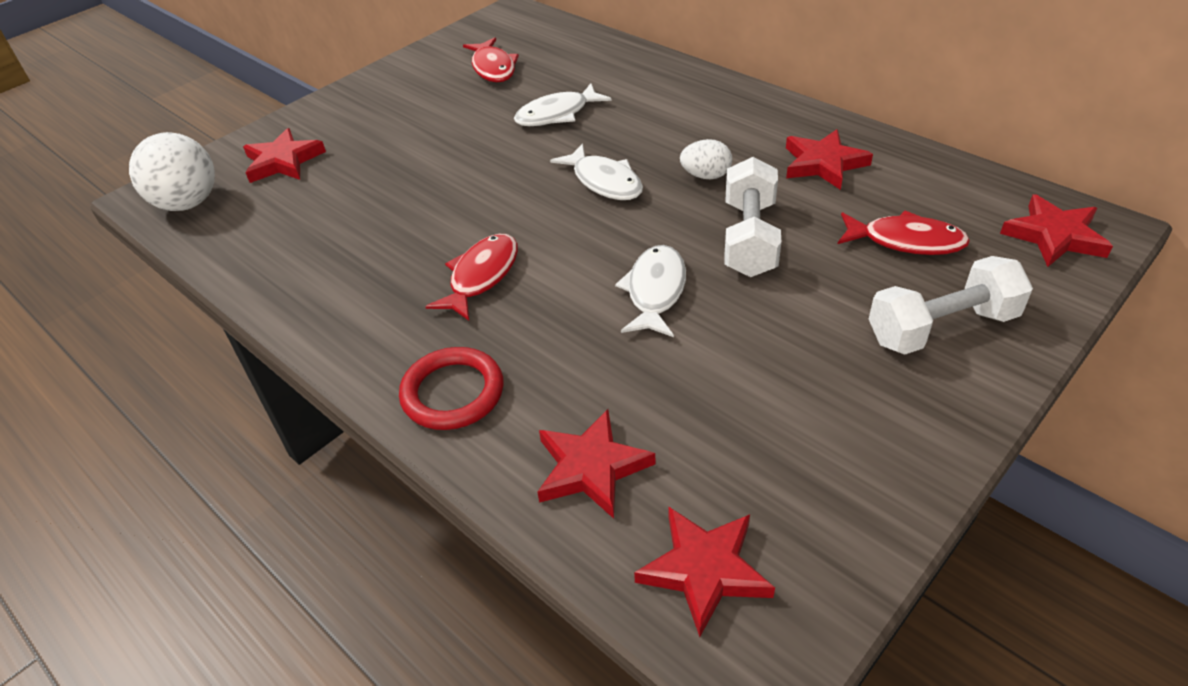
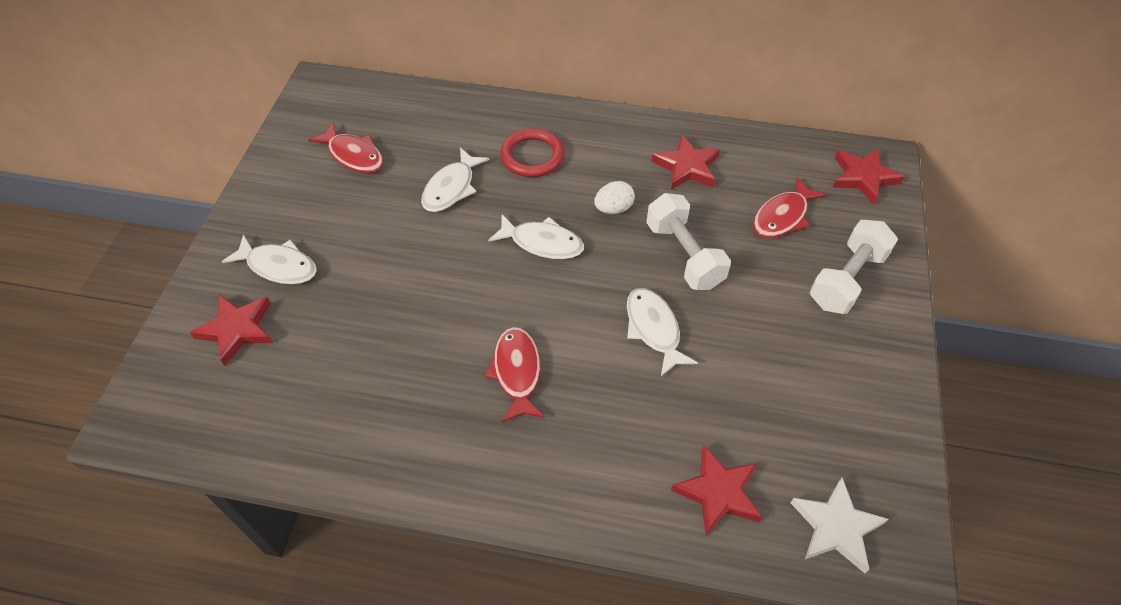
camera: 35 degrees left, 10 degrees up
white ball [129,132,215,211] -> none
red ring [399,347,504,430] -> red ring moved to [500,128,564,177]
red star [634,506,775,637] -> white star [790,478,889,573]
red fish [838,211,970,255] -> red fish turned 150 degrees clockwise [753,177,826,238]
none -> white fish [222,235,317,284]

